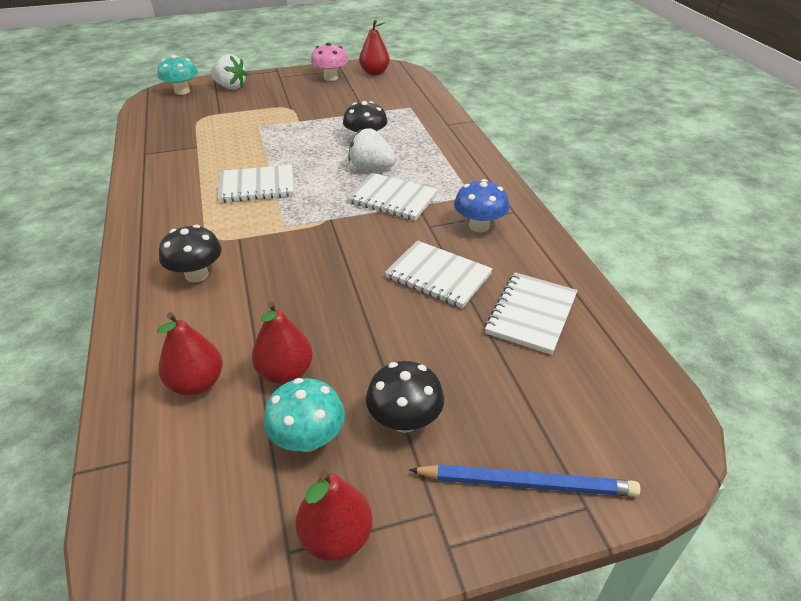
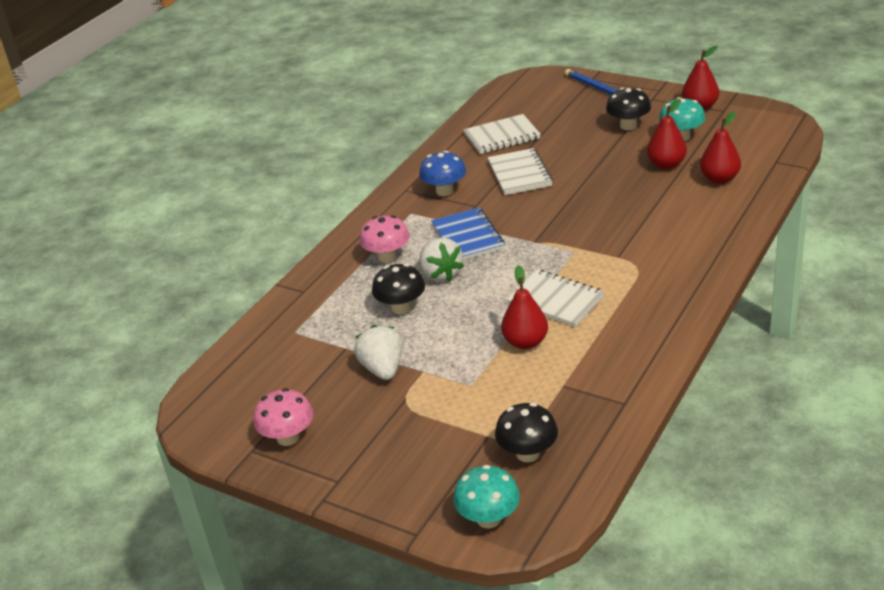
camera: 130 degrees left, 5 degrees down
black mushroom [159,225,222,283] -> black mushroom moved to [495,403,558,462]
white strawberry [210,54,248,90] -> white strawberry moved to [354,325,403,380]
white notebook [347,173,438,221] -> blue notebook [431,208,505,260]
red pear [359,20,390,76] -> red pear moved to [501,265,548,349]
none -> pink mushroom [359,215,410,263]

